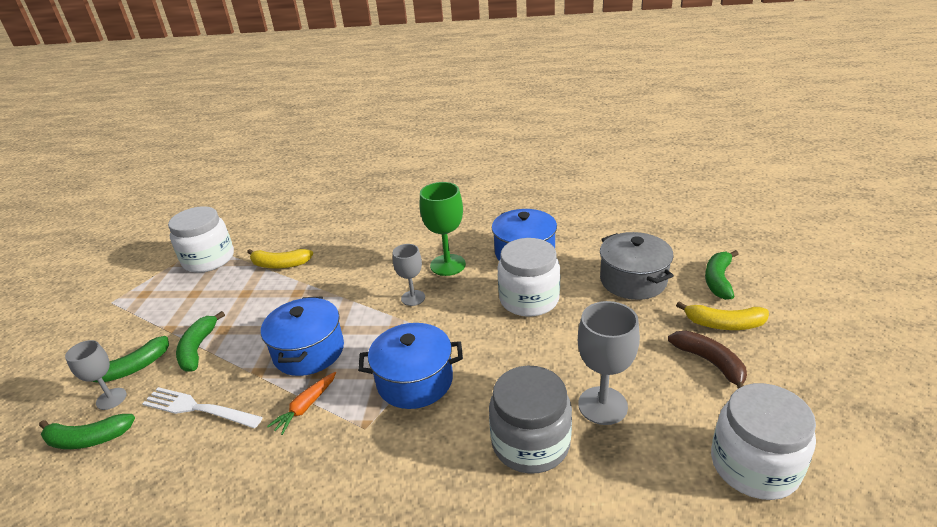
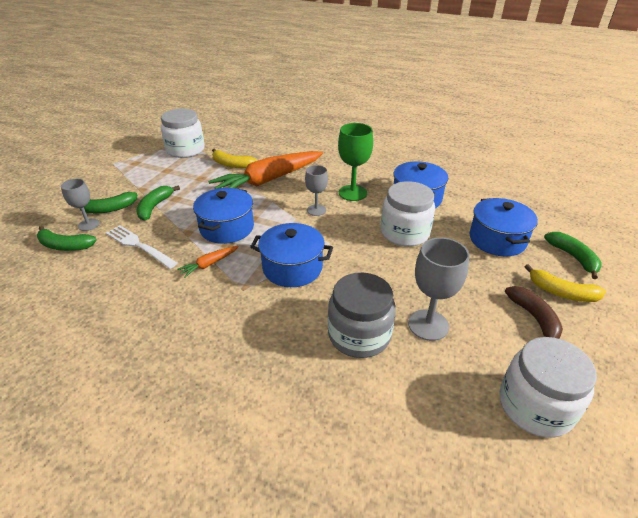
camera: 15 degrees right, 5 degrees up
grey pot [600,232,674,300] -> blue pot [470,198,538,256]
green banana [705,250,739,300] -> green banana turned 120 degrees clockwise [544,232,602,279]
none -> orange carrot [208,151,323,189]

